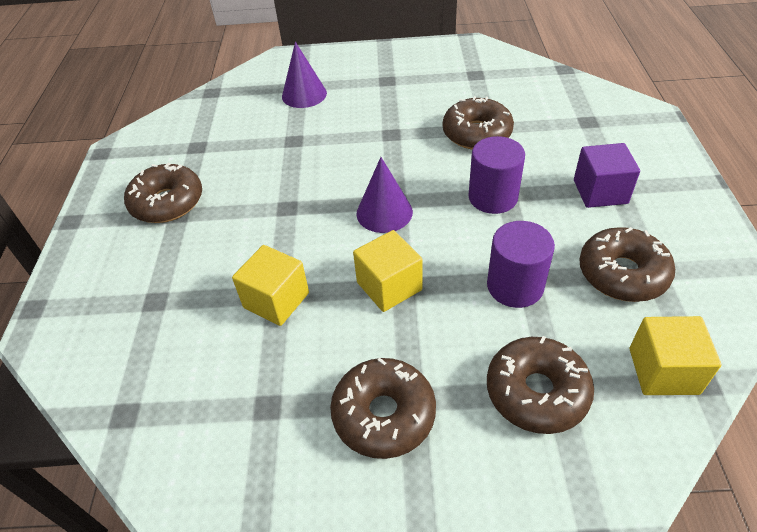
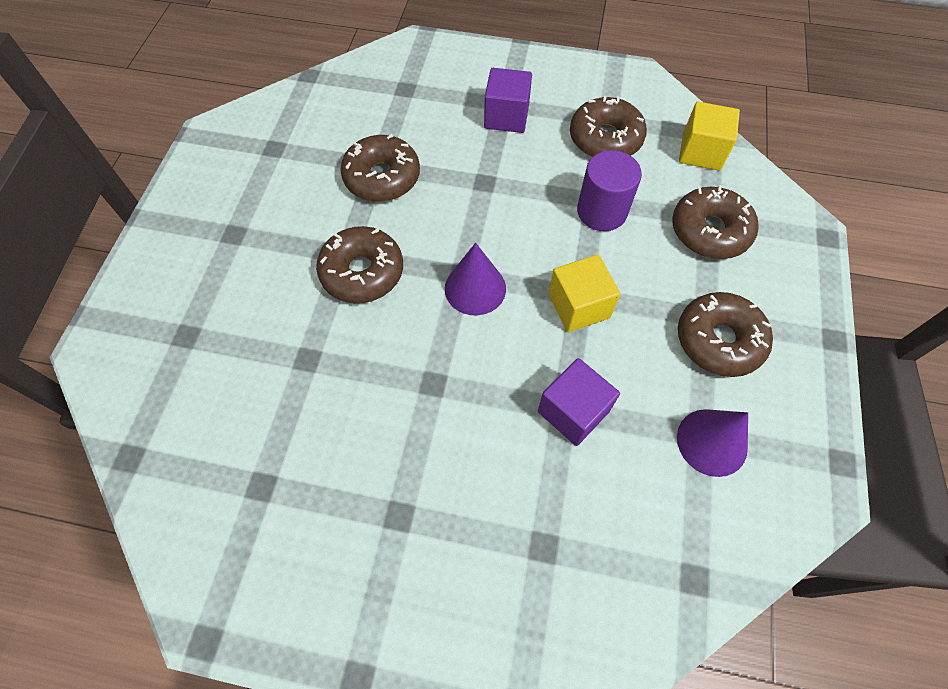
camera: 80 degrees left, 15 degrees up
brown donut [124,162,202,223] -> brown donut moved to [316,226,403,303]
yellow cube [232,245,309,326] -> purple cube [538,358,620,446]
purple cone [282,42,327,108] -> purple cone moved to [677,409,748,477]
purple cylinder [468,136,525,214] -> none

